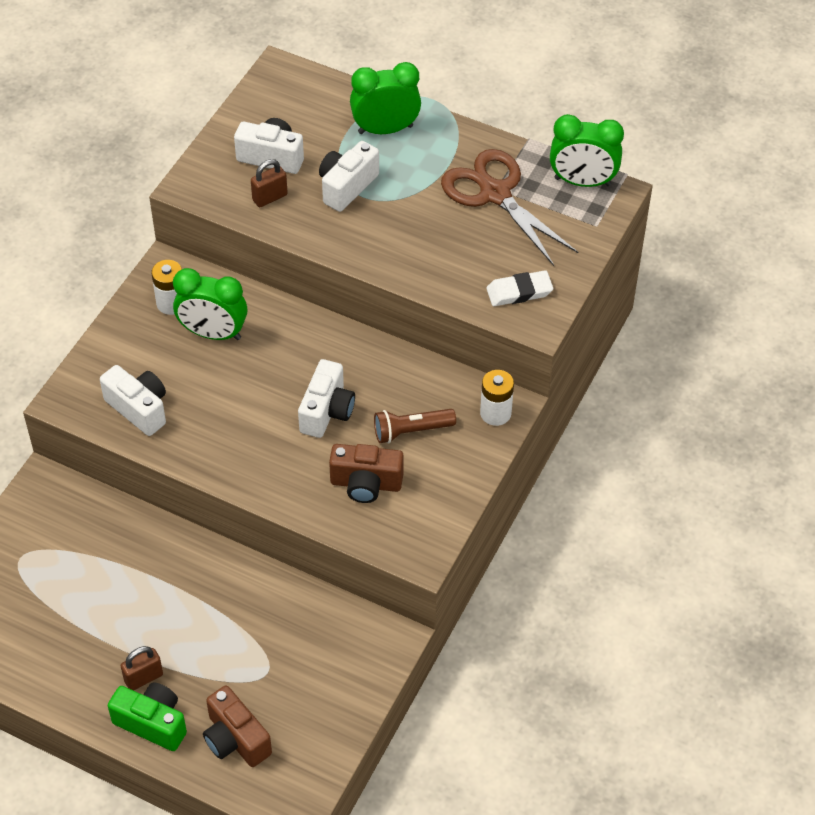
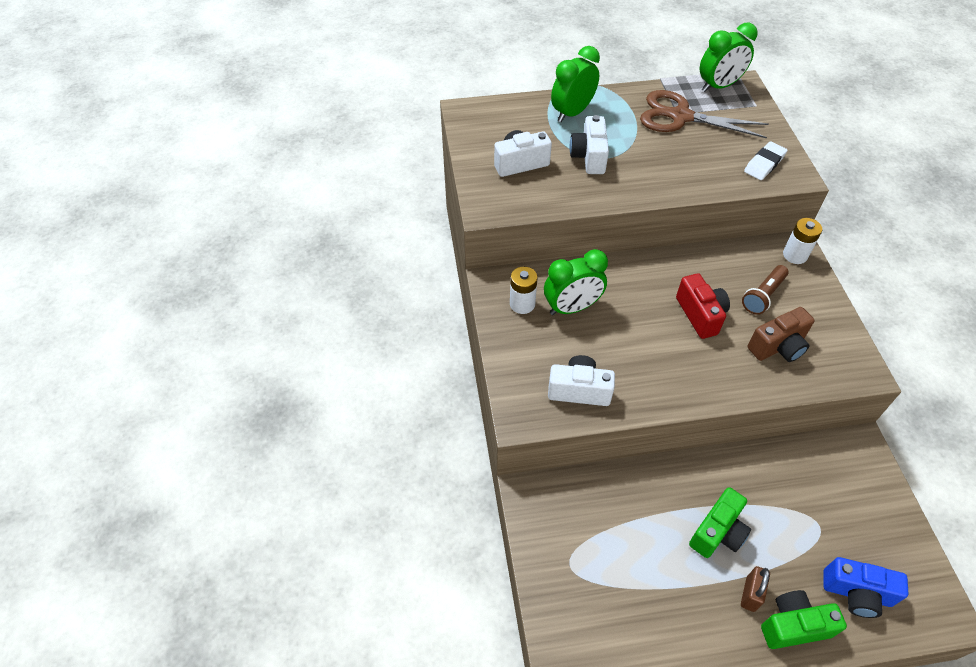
camera: 35 degrees left, 0 degrees up
brown camera [203,685,272,767] -> blue camera [823,557,909,618]
brown padlock [251,159,288,207] -> none
white camera [298,359,355,438] -> red camera [676,273,730,339]
none -> green camera [689,487,751,558]

